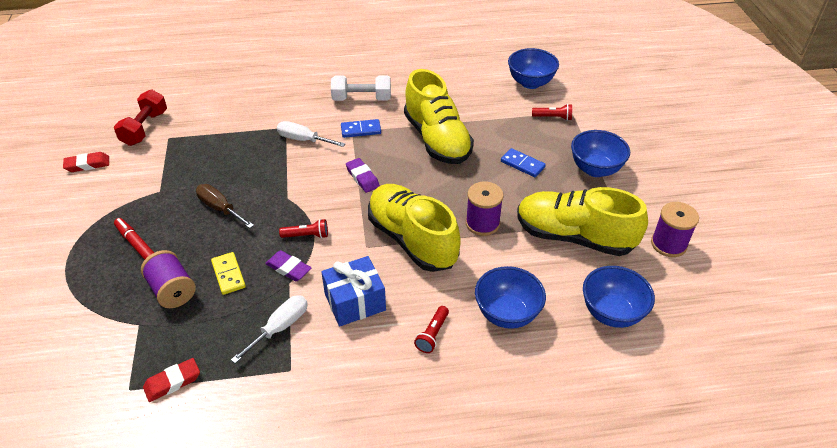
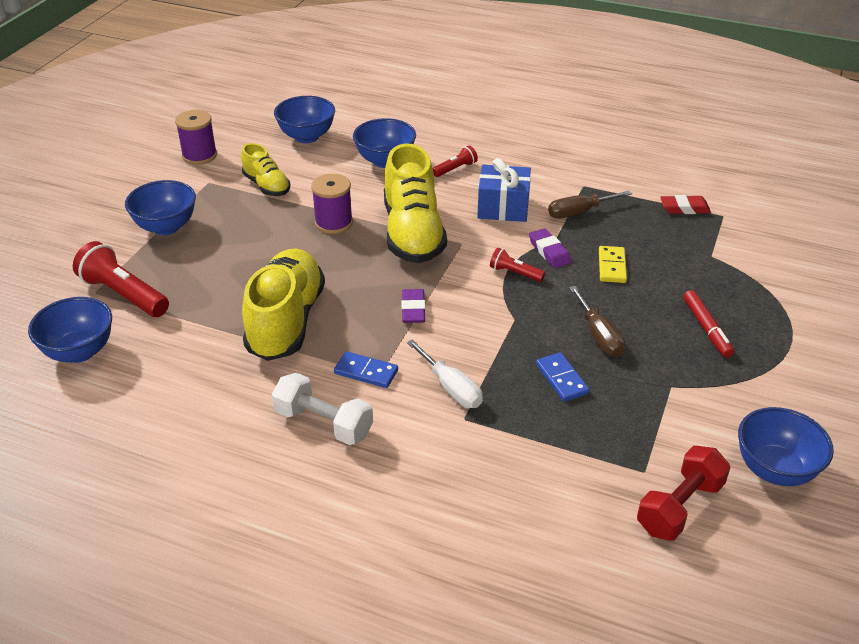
camera: 150 degrees left, 5 degrees down
red eraser [63,152,109,172] -> blue bowl [738,407,834,486]
purple spool [141,250,196,308] -> none
white screwdriver [231,295,308,363] -> brown screwdriver [548,191,632,218]
blue domino [501,148,546,177] -> blue domino moved to [536,352,590,402]
yellow shoe [517,187,648,256] -> yellow shoe [241,143,290,196], size x0.54
red flashlight [532,104,572,120] -> red flashlight [73,241,169,317], size x1.90

